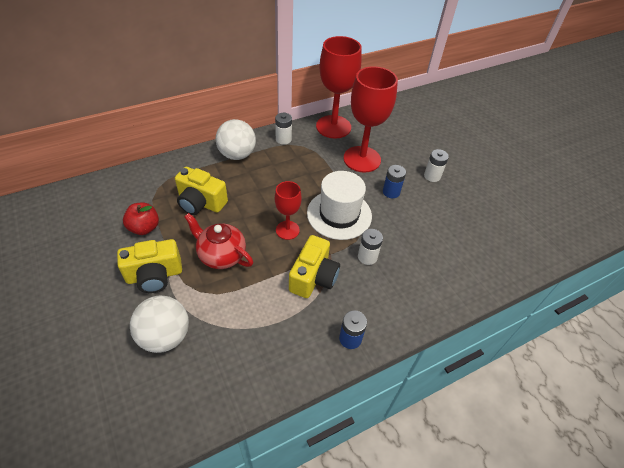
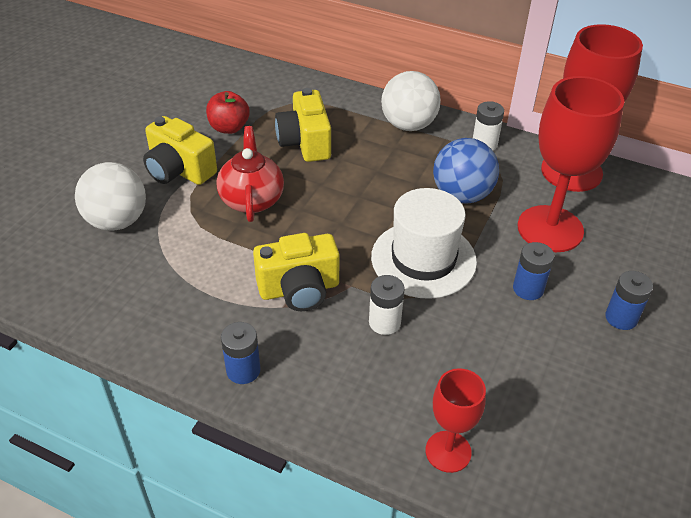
camera: 55 degrees right, 5 degrees down
red goblet [275,181,302,240] -> red goblet moved to [425,368,486,473]
white battery [424,149,449,182] -> blue battery [605,271,653,330]
none -> blue ball [433,138,499,203]

